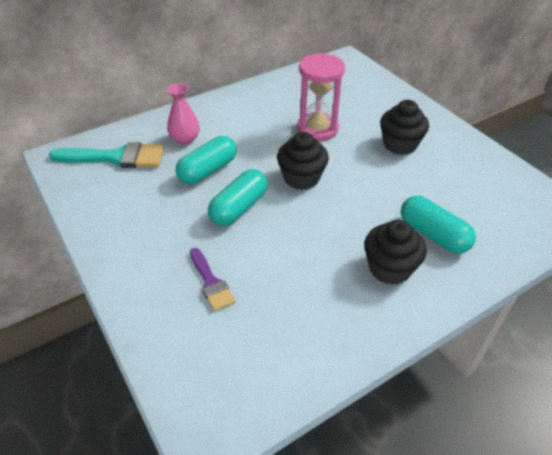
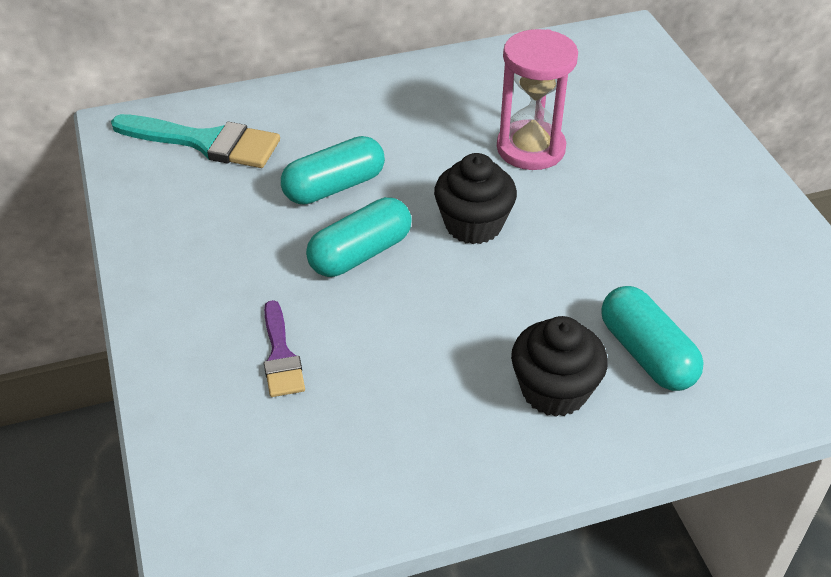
camera: 15 degrees right, 0 degrees up
pink vase [167,83,200,145] -> none
black cupcake [380,100,429,155] -> none

